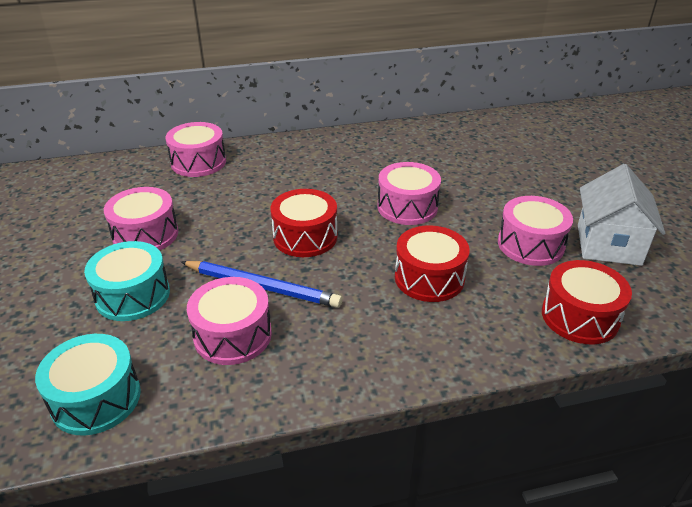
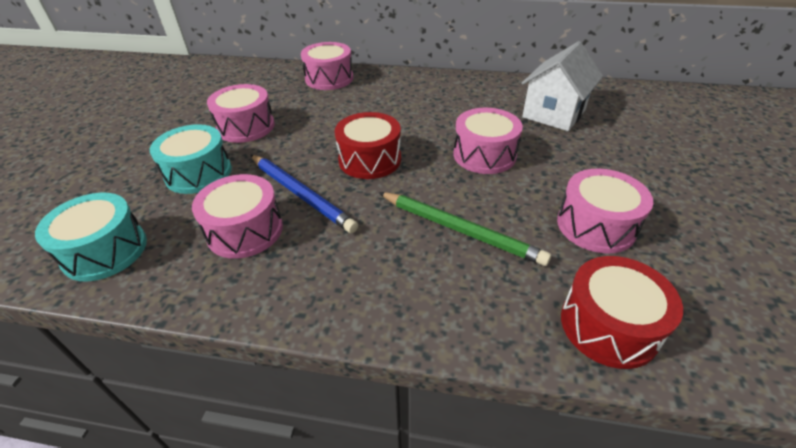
camera: 25 degrees right, 5 degrees up
red drum [395,225,470,302] -> green pencil [379,192,551,266]
white house [578,164,666,266] -> white house moved to [521,41,603,131]

